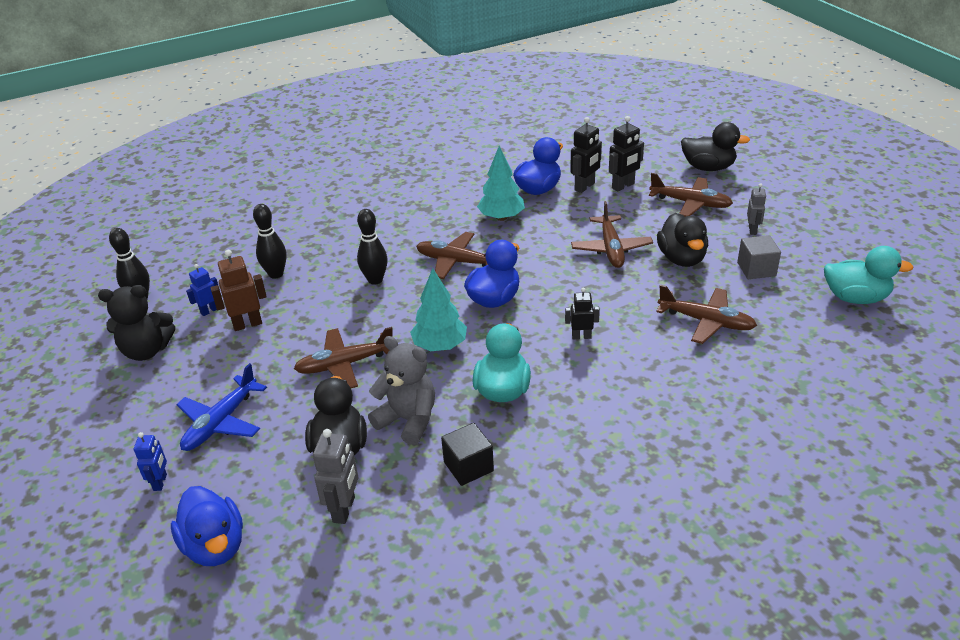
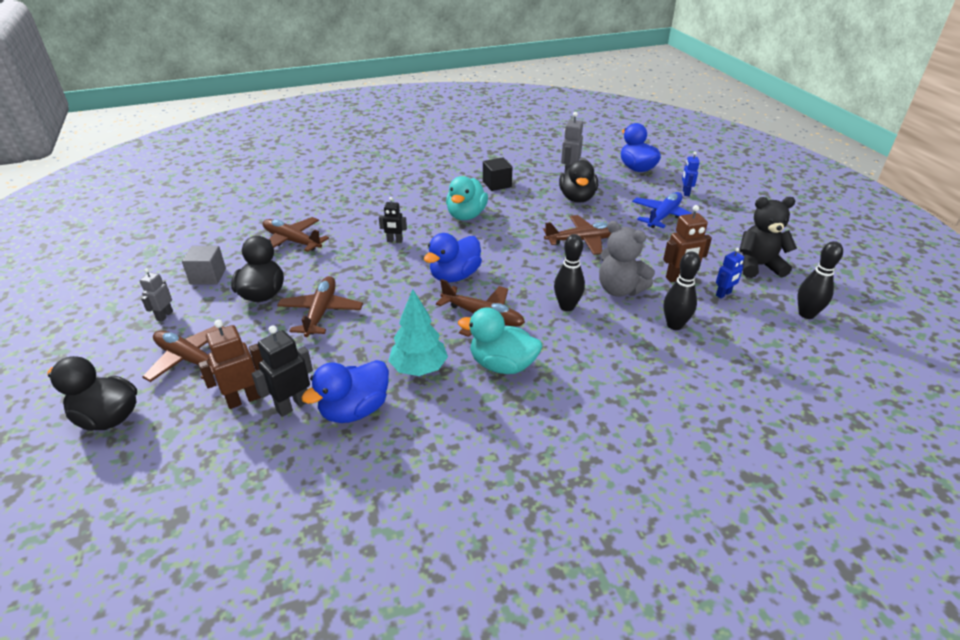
camera: 175 degrees left, 0 degrees up
grey teddy bear [368,336,435,445] -> grey teddy bear moved to [599,221,655,297]
turquoise tree [410,268,467,351] -> none
black robot [609,116,644,192] -> brown robot [198,320,263,409]
turquoise duck [824,246,913,304] -> turquoise duck moved to [458,307,542,374]

